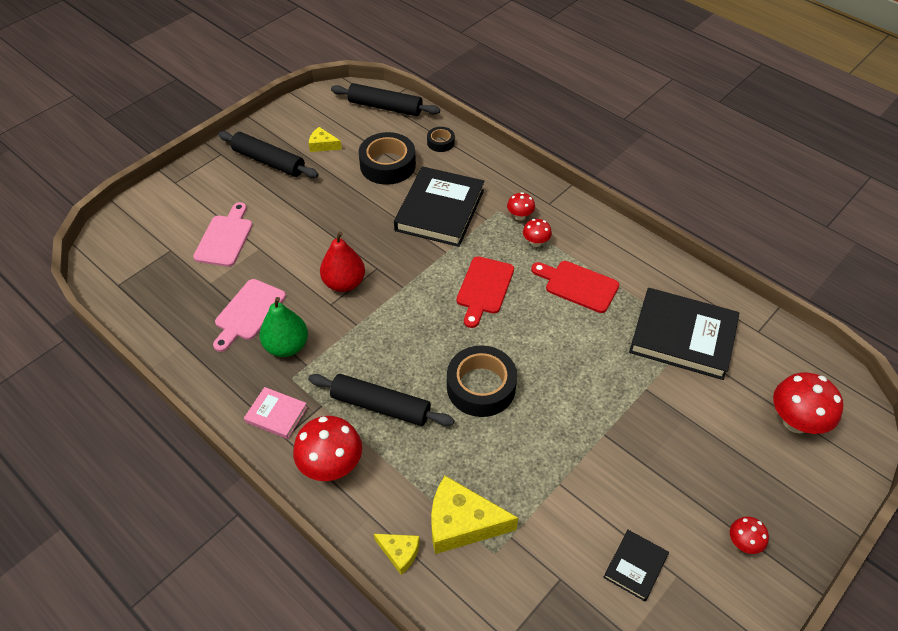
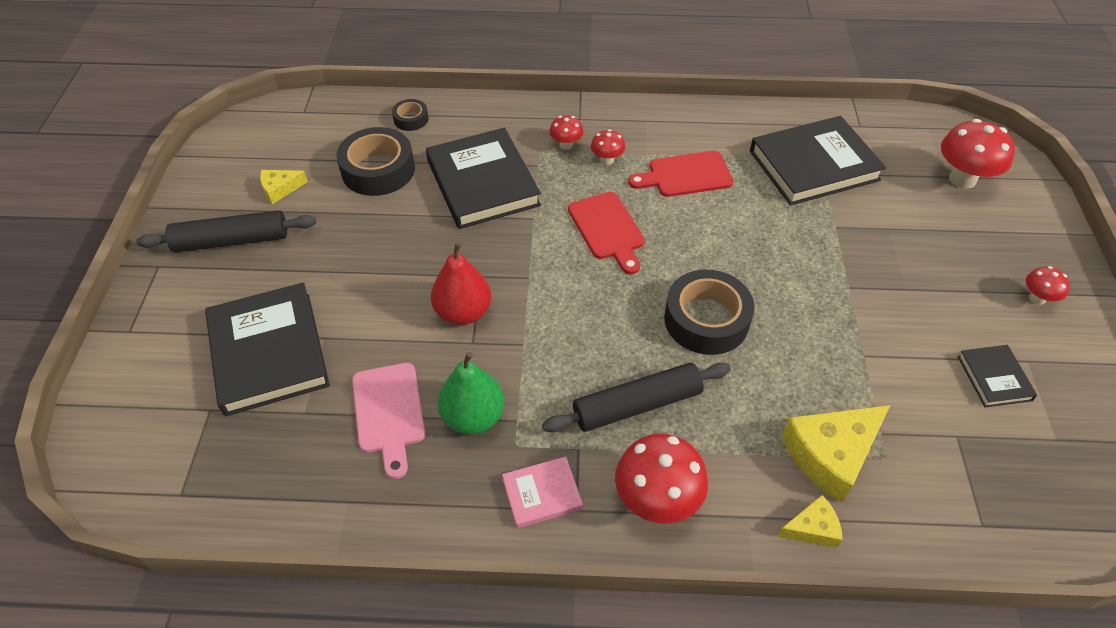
camera: 40 degrees left, 0 degrees up
pink cutting board [193,202,253,267] -> black book [205,282,330,416]
black rolling pin [331,83,440,116] -> none

